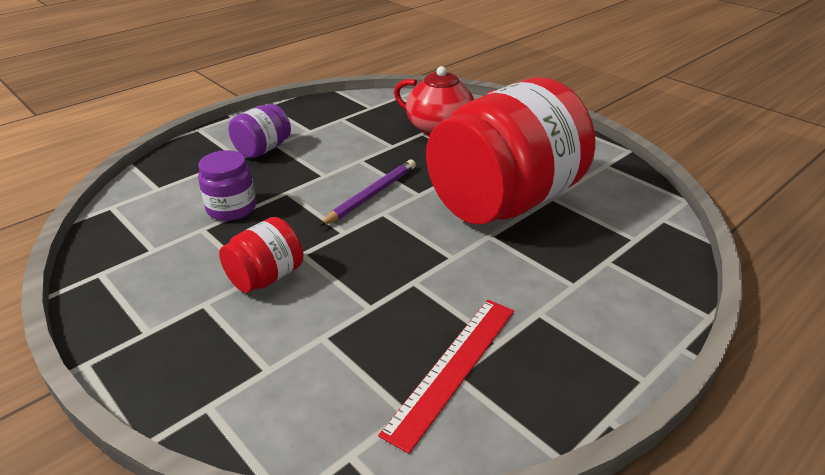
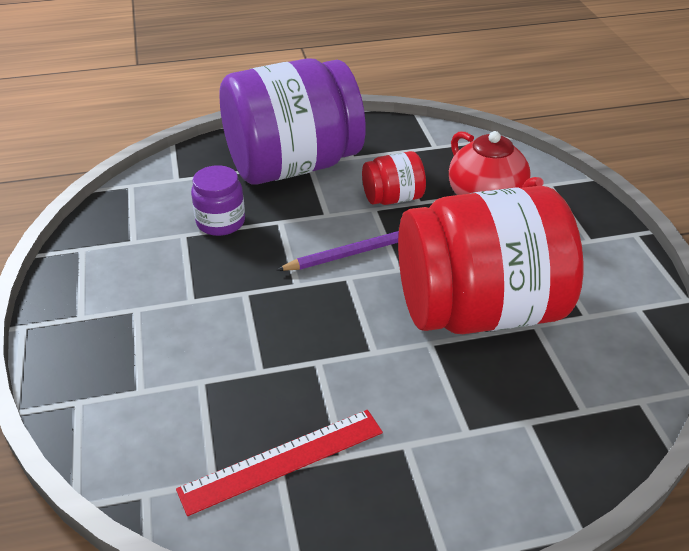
camera: 30 degrees right, 5 degrees up
red jar [219,217,303,293] -> red jar moved to [362,151,426,205]
purple jar [228,104,291,158] -> purple jar [219,58,366,185], size x2.34

